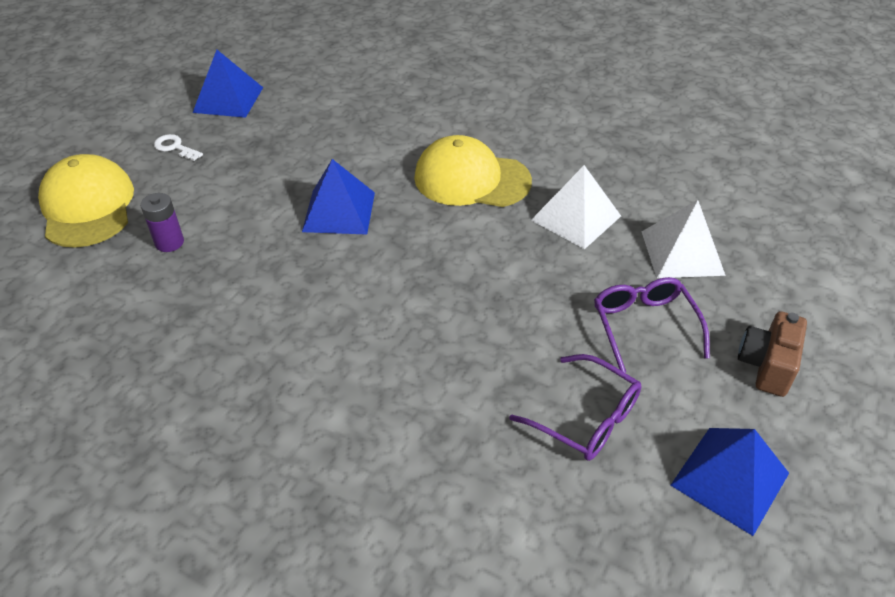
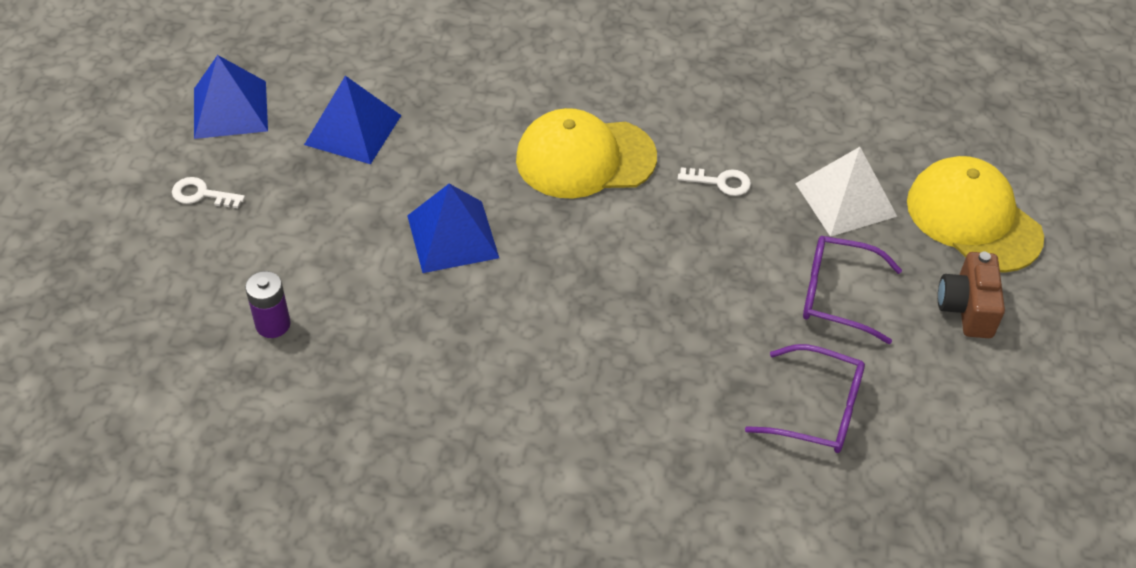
camera: 20 degrees left, 5 degrees up
yellow cap [38,154,134,248] -> yellow cap moved to [907,156,1044,273]
white pyramid [531,165,621,249] -> white key [678,167,751,196]
purple glasses [594,277,710,373] -> purple glasses turned 45 degrees counterclockwise [803,236,902,344]
blue pyramid [670,428,789,536] -> blue pyramid moved to [304,76,402,164]

